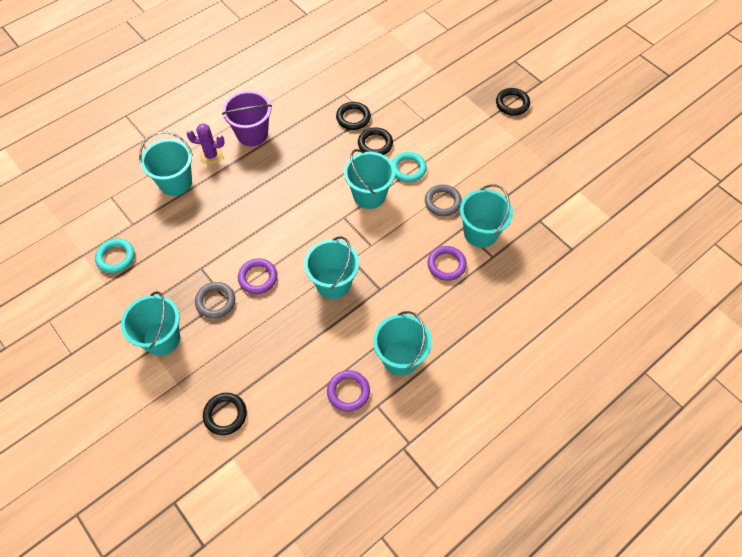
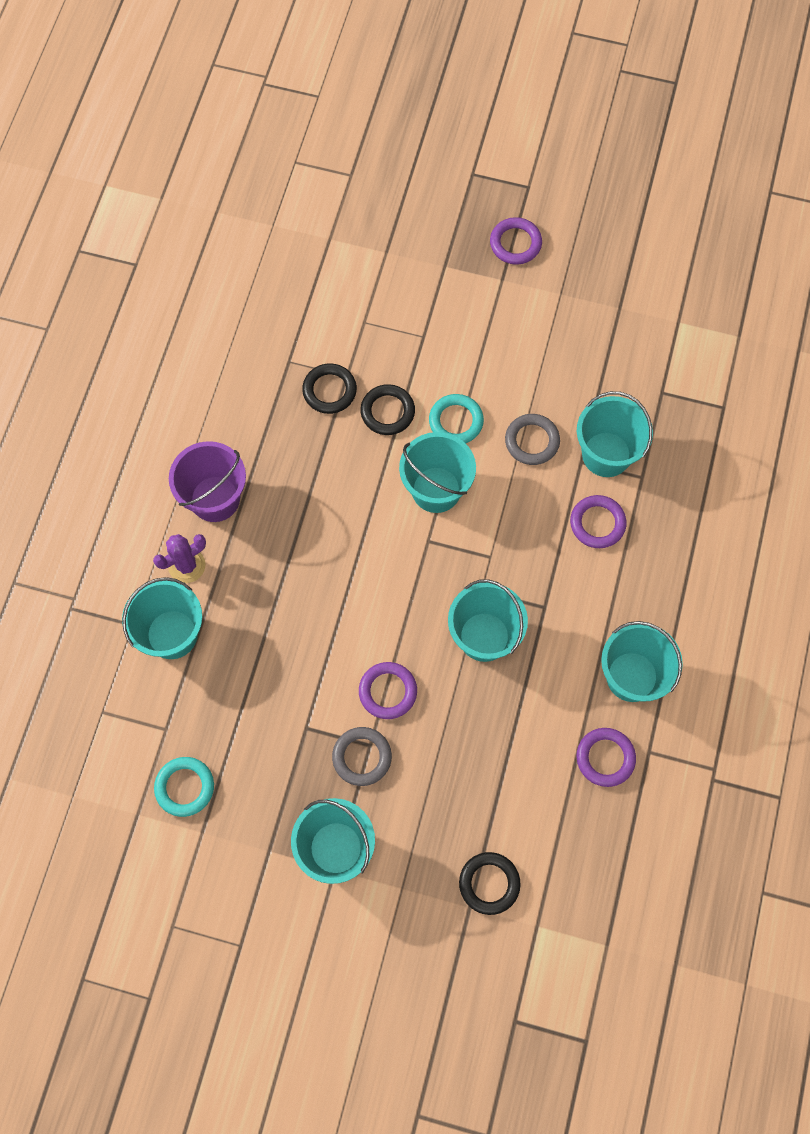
camera: 35 degrees left, 10 degrees up
black ring [496,88,530,116] -> purple ring [490,217,542,265]

